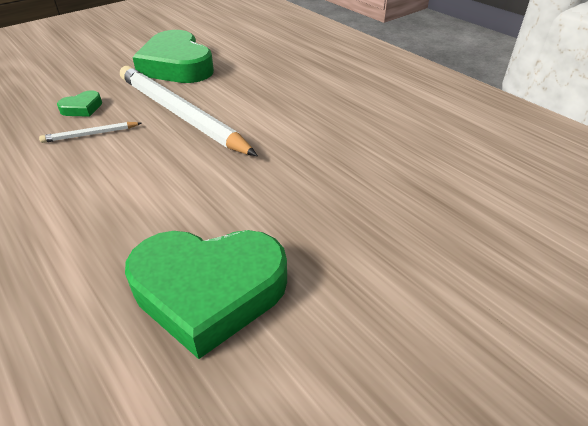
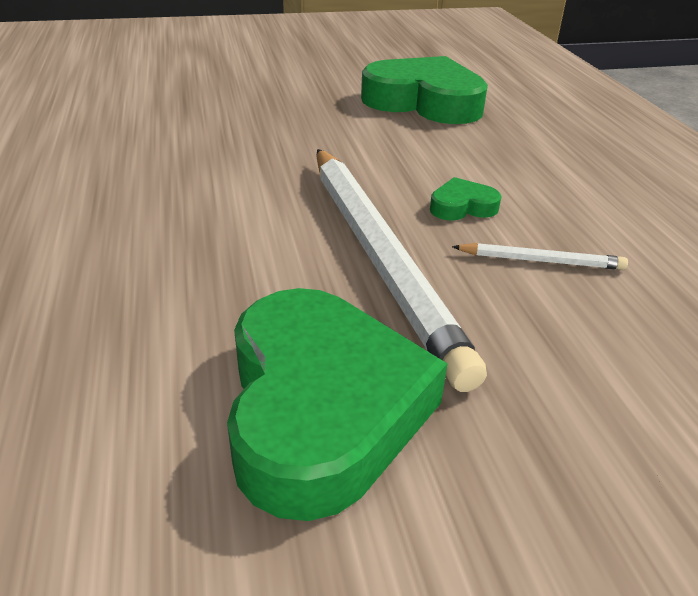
camera: 155 degrees left, 5 degrees down
green heart [57,90,102,117] -> green heart moved to [430,177,502,221]

